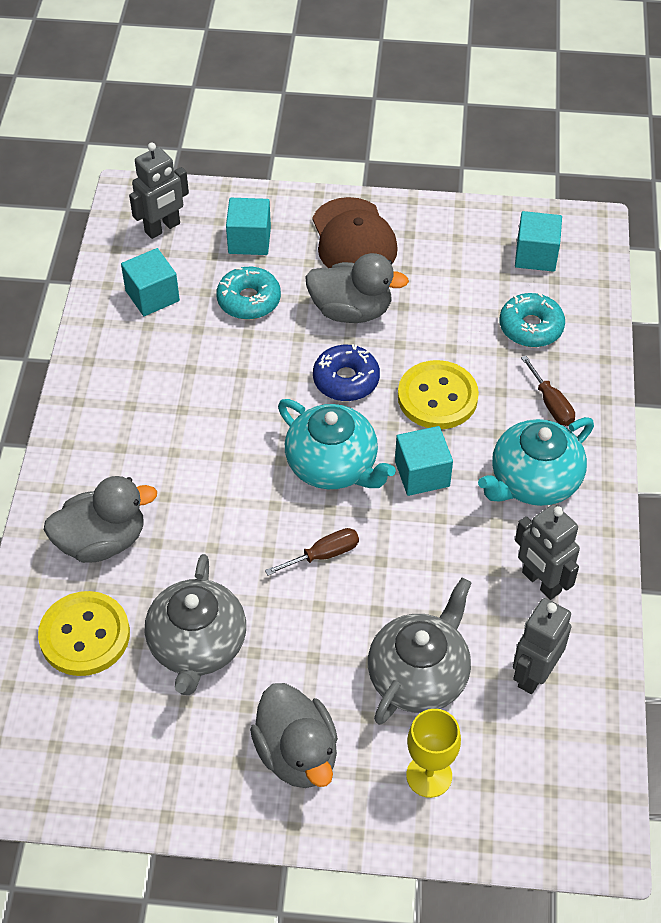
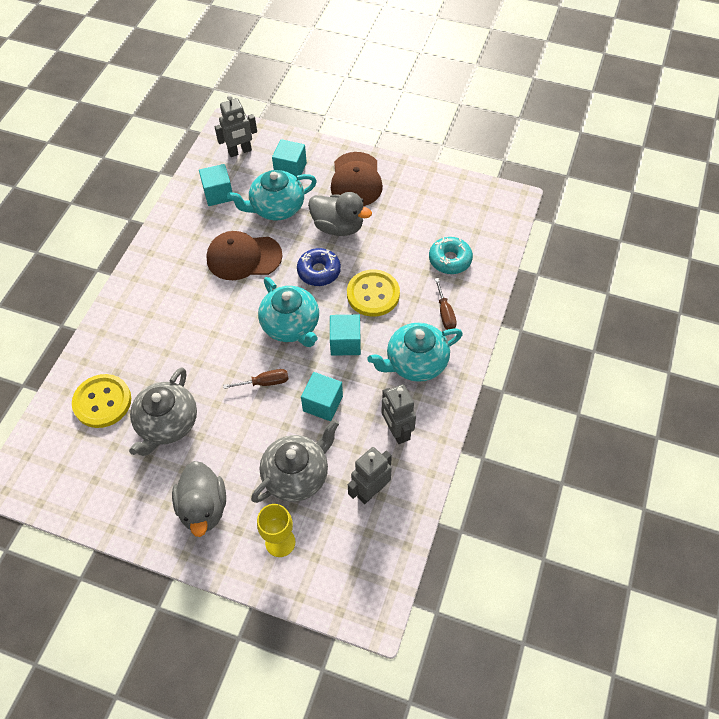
camera: 15 degrees right, 5 degrees up
grey duck [44,476,157,563] -> none
turquoise donut [216,267,281,320] -> turquoise teapot [227,170,317,221]
turquoise cube [515,211,562,272] -> turquoise cube moved to [301,372,343,421]
none -> brown cap [206,231,283,280]

